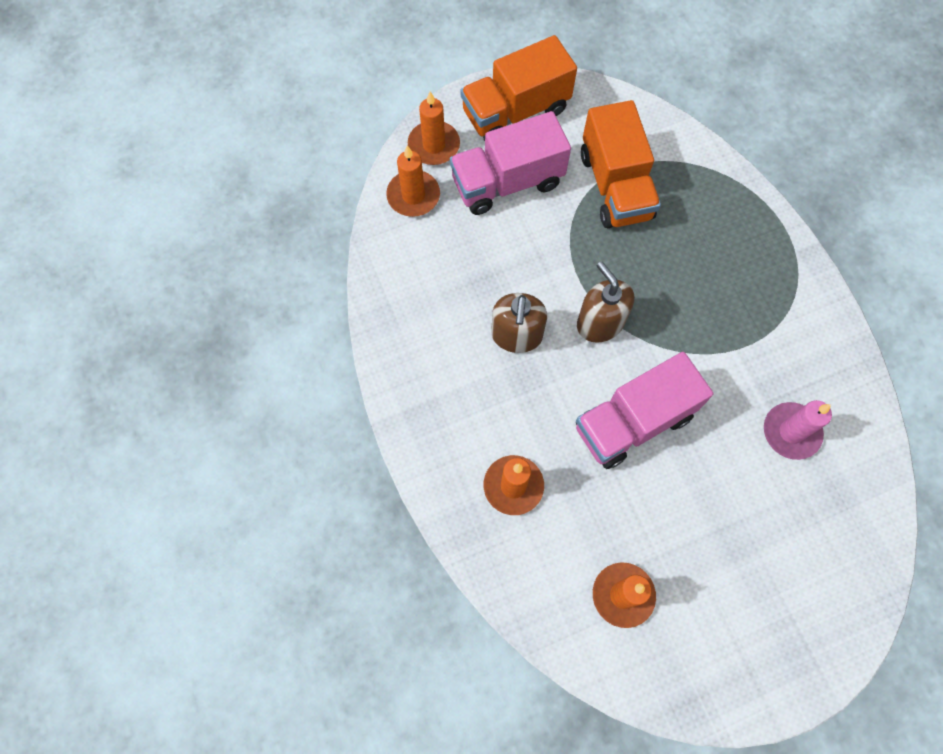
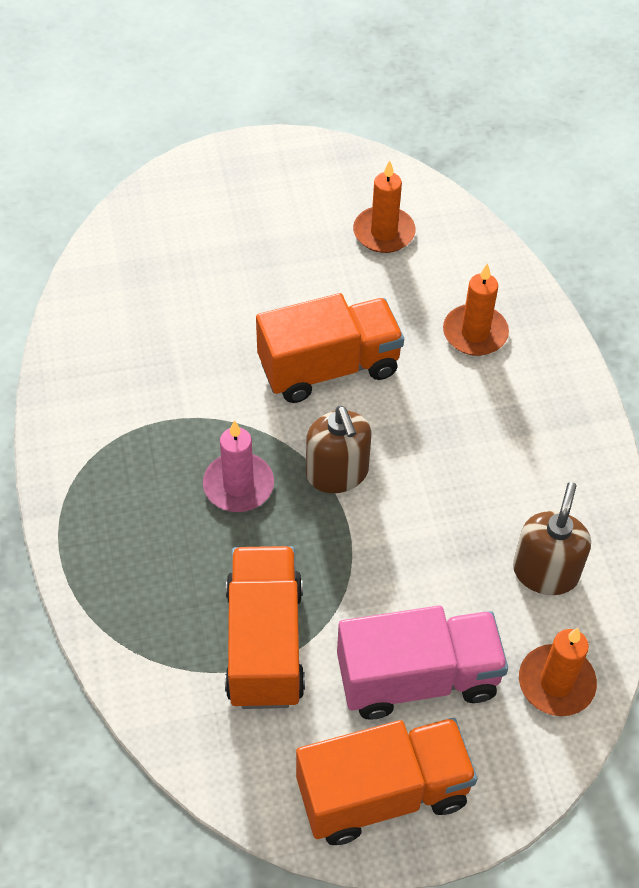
camera: 170 degrees left, 15 degrees down
orange candle [408,91,460,165] -> none
brown soap dispenser [491,293,547,353] -> brown soap dispenser moved to [513,482,591,595]
pink truck [576,352,713,469] -> orange truck [256,293,404,403]
pink candle [764,400,832,460] -> pink candle moved to [203,420,274,512]

